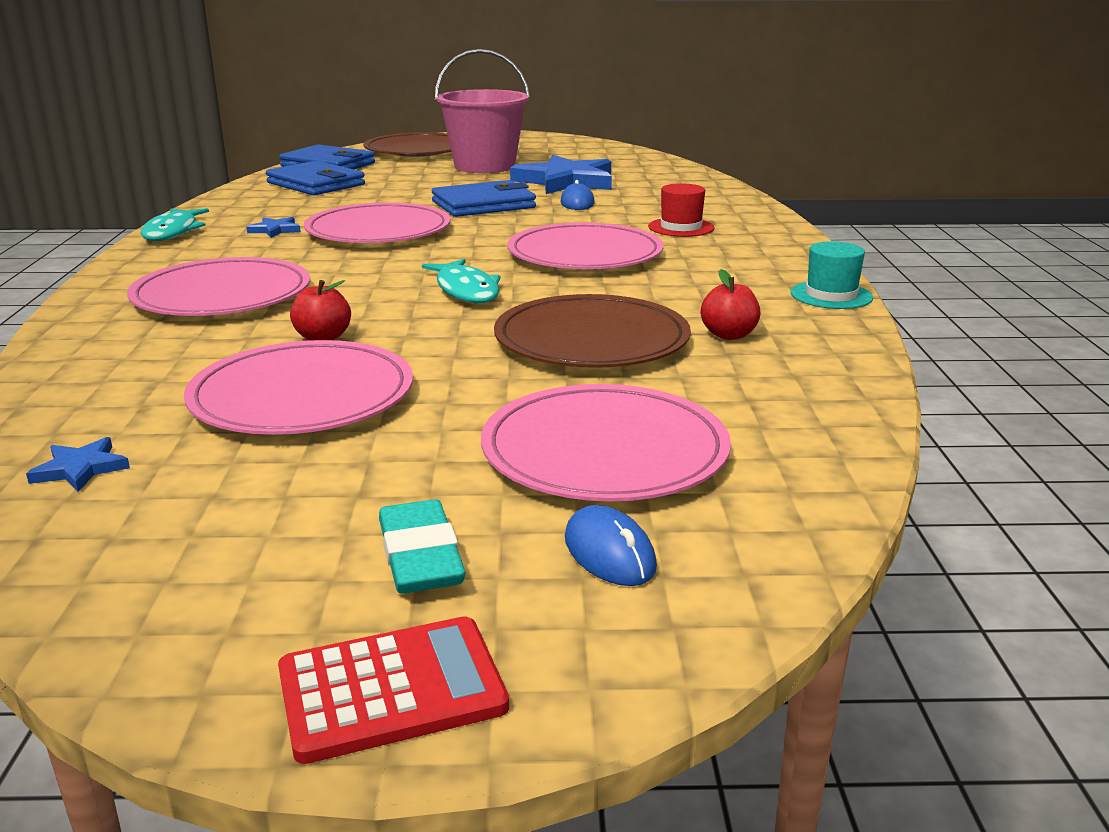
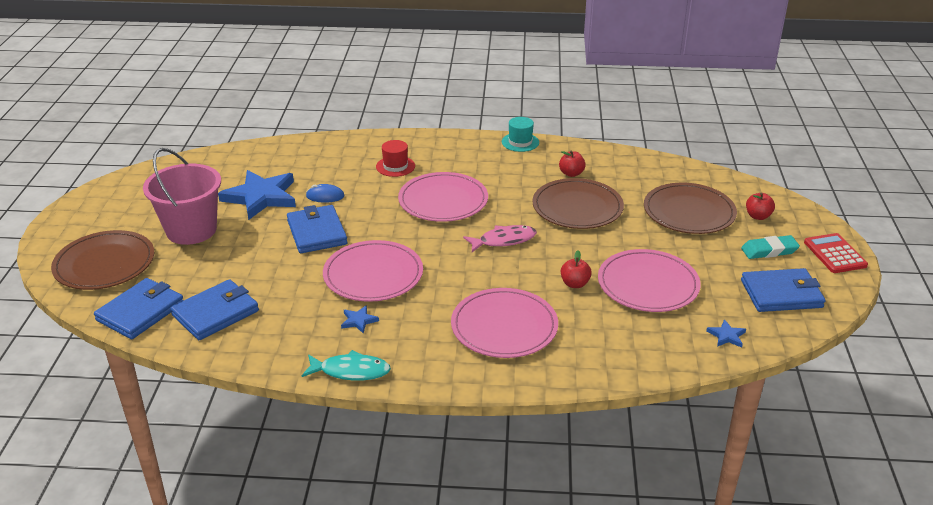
camera: 85 degrees left, 10 degrees up
turquoise fish [422,259,501,303] -> pink fish [463,225,537,252]
pink plate [481,384,731,502] -> brown plate [644,183,737,234]
blue mouse [565,505,657,586] -> red apple [746,193,775,220]
none -> blue wallet [741,268,826,312]

